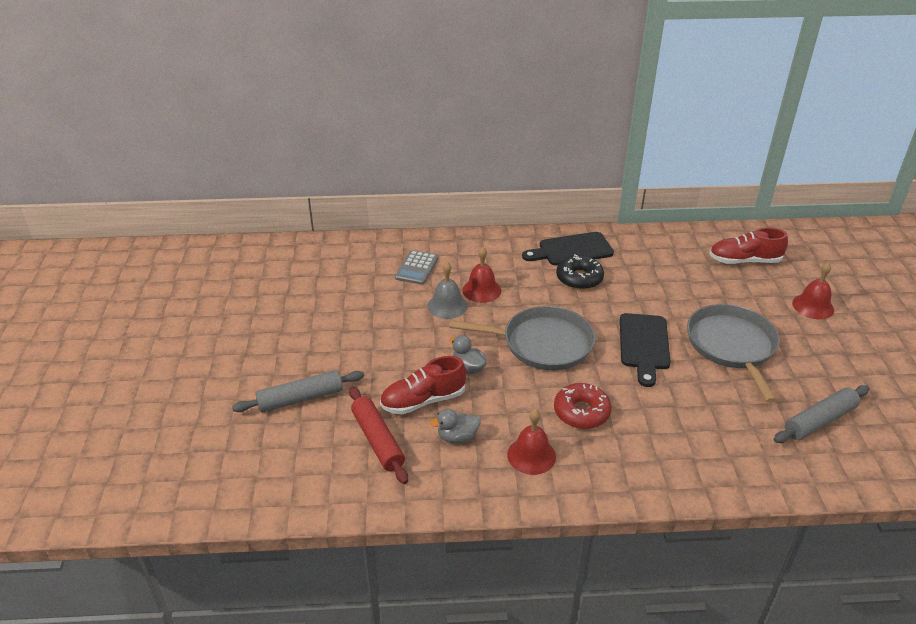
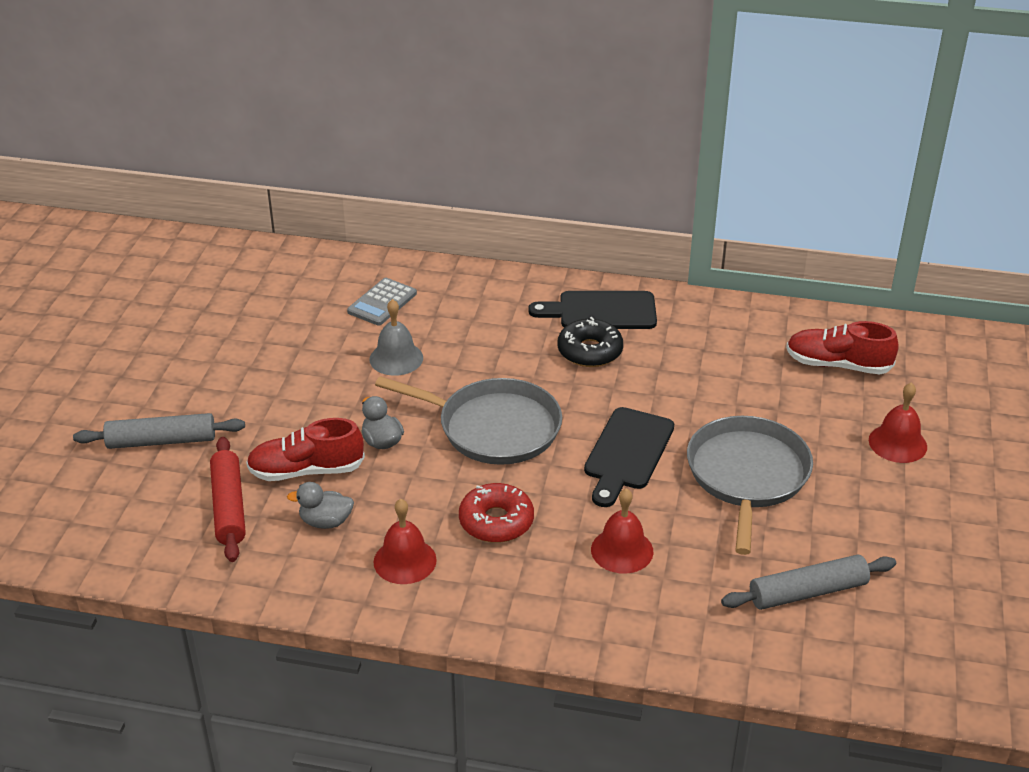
camera: 15 degrees right, 0 degrees up
red bell [462,247,501,303] -> red bell moved to [591,488,654,574]

